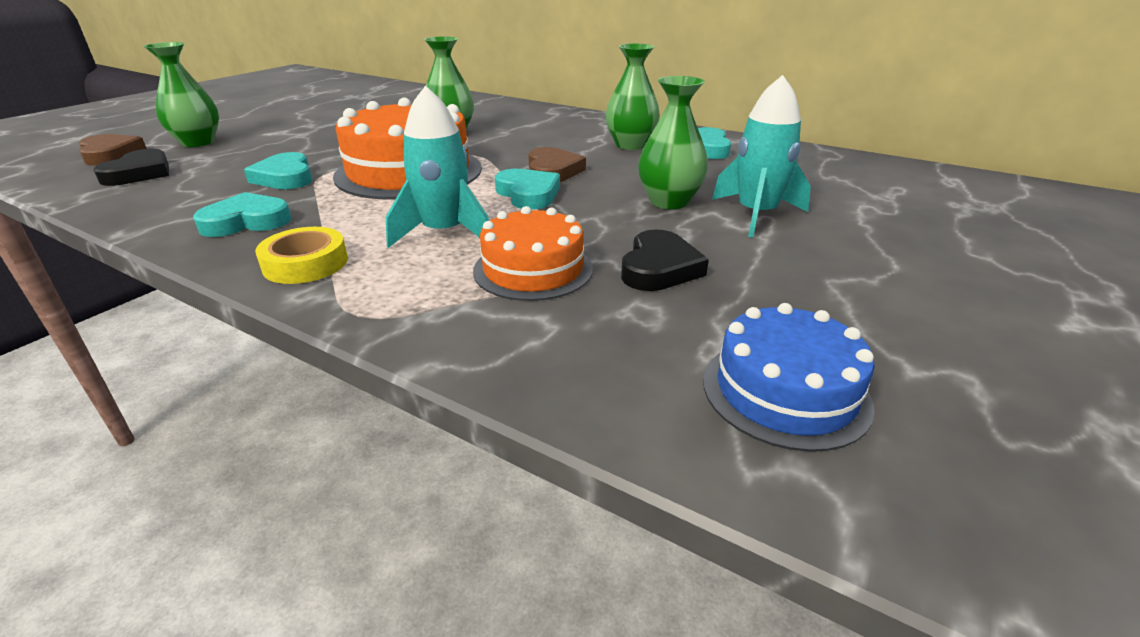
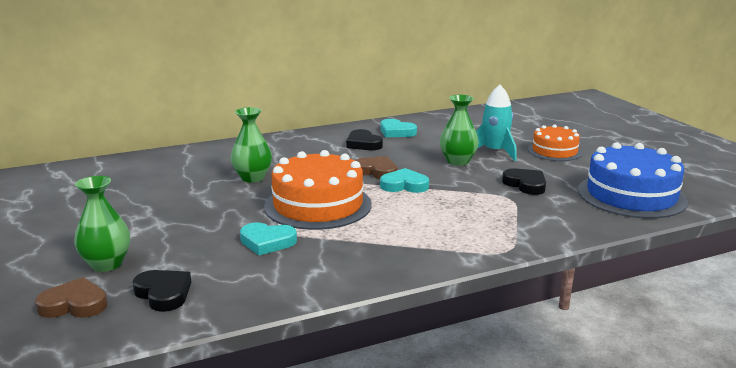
camera: 55 degrees left, 10 degrees down
turquoise heart [193,192,292,237] -> none
yellow tape [255,227,348,284] -> none
turquoise rocket [386,86,489,248] -> none
orange cake [473,206,593,301] -> orange cake moved to [528,124,582,161]
green vase [606,44,660,150] -> black heart [346,129,383,150]
blue cake [703,303,875,452] -> blue cake [578,142,688,219], size x1.69

